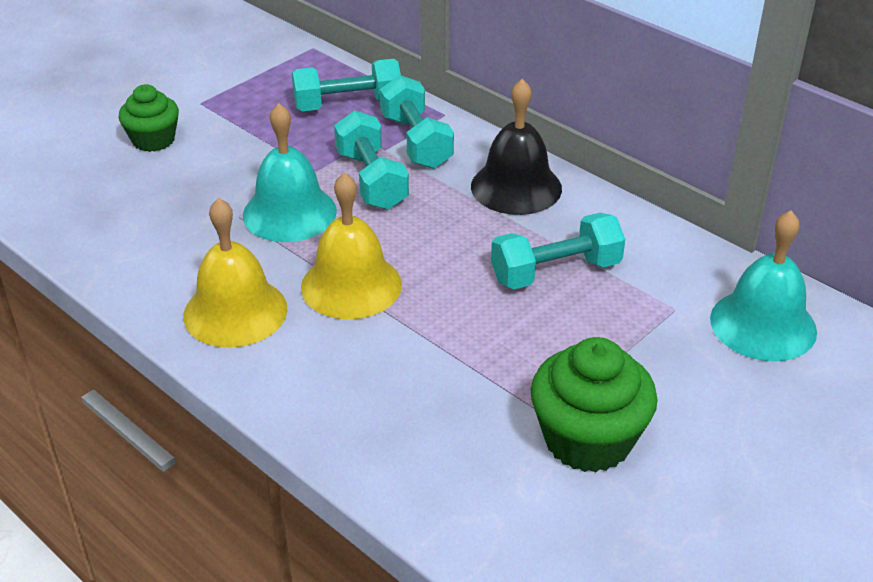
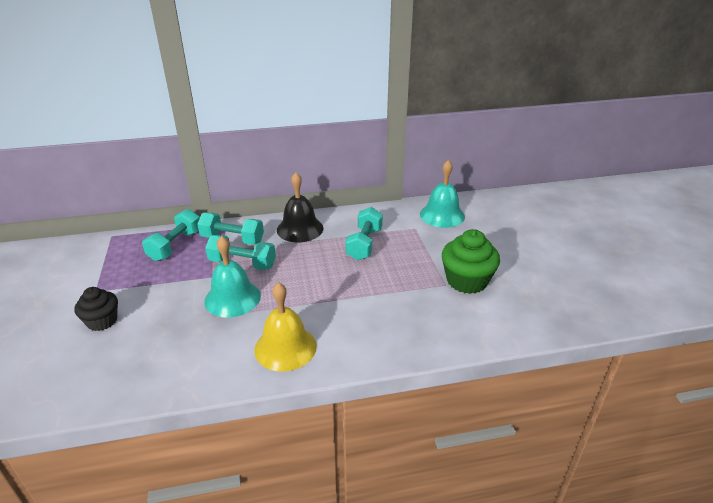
camera: 55 degrees left, 5 degrees down
green cupcake [118,84,179,152] -> black cupcake [75,287,118,331]
yellow bell [301,172,402,319] -> none

